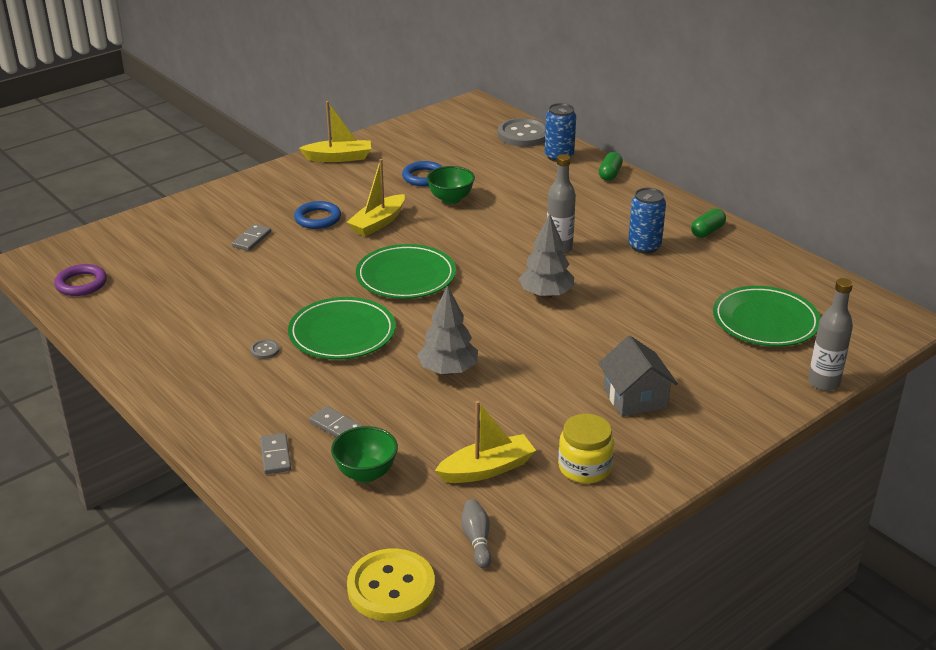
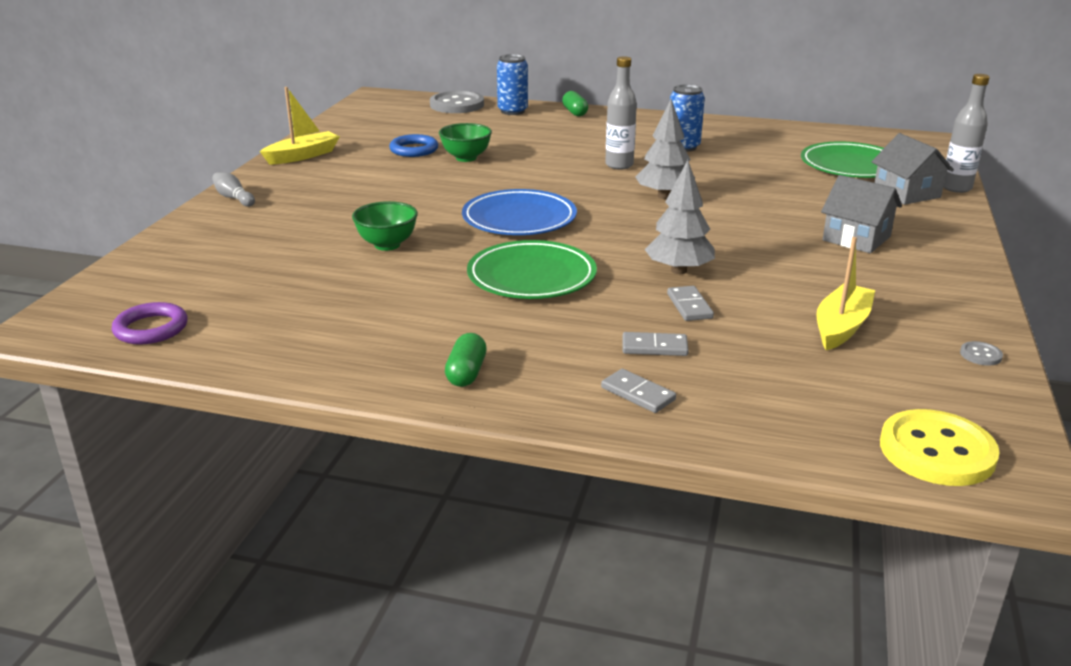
camera: 35 degrees left, 5 degrees down
grey domino [232,224,271,251] -> grey domino moved to [667,286,714,321]
grey button [250,339,279,359] -> grey button moved to [960,341,1003,366]
blue ring [294,201,341,229] -> none
green bowl [331,426,398,483] -> green bowl moved to [352,201,418,251]
yellow boat [347,159,405,237] -> none
green plate [356,244,456,299] -> blue plate [462,189,577,235]
grey bowling pin [461,499,492,568] -> grey bowling pin moved to [212,172,255,207]
yellow jar [558,414,614,484] -> none
green capsule [691,209,726,238] -> green capsule moved to [445,333,487,387]
none -> grey house [872,133,954,205]

